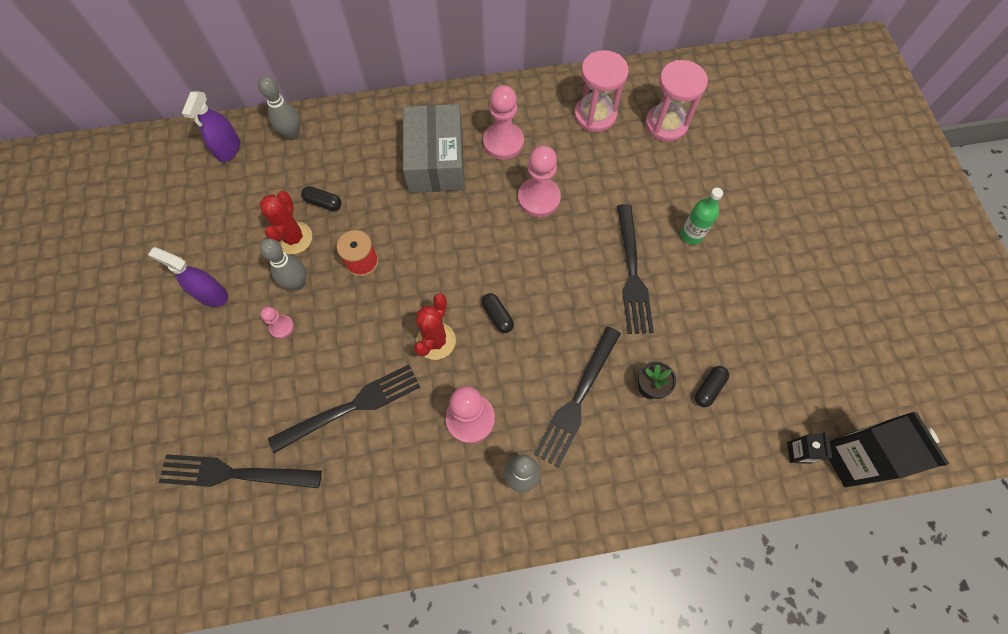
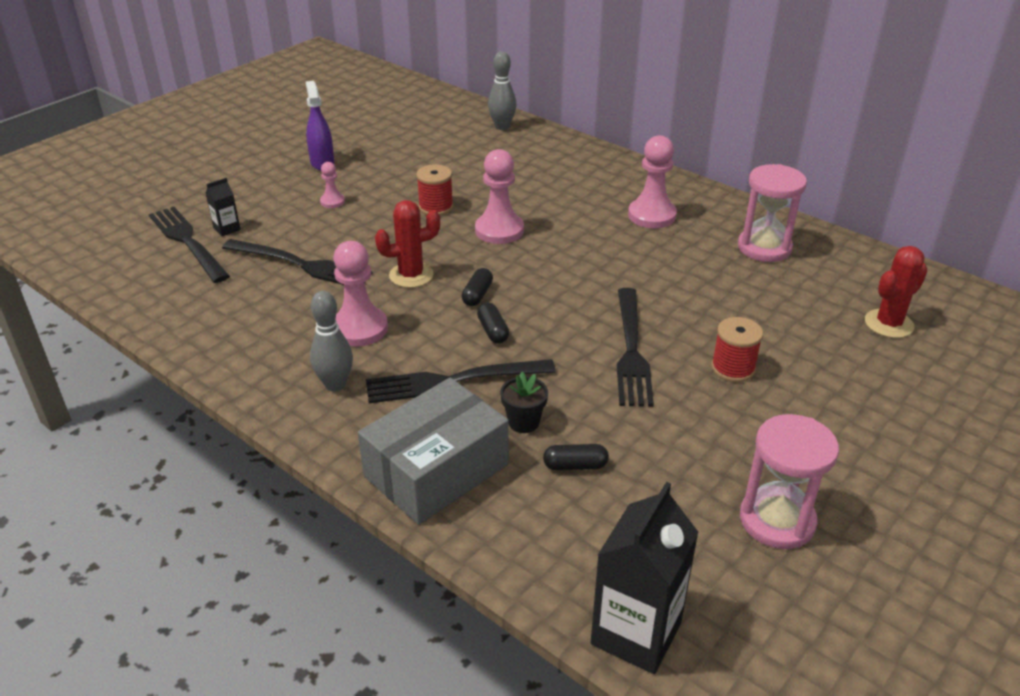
camera: 50 degrees right, 30 degrees down
purple spray bottle [182,91,240,162] -> none
red cactus [260,191,312,254] -> red cactus moved to [865,246,928,338]
grey bowling pin [260,239,306,290] -> none
black capsule [301,186,342,211] -> black capsule moved to [477,302,509,344]
grey box [403,104,465,193] -> grey box moved to [358,377,509,525]
pink pawn [518,145,561,217] -> pink pawn moved to [475,149,524,244]
black fork [617,204,654,334] -> black fork turned 45 degrees counterclockwise [617,288,654,407]
pink hourglass [645,60,708,142] -> pink hourglass moved to [740,414,839,549]
green bottle [680,188,723,245] -> red spool [711,317,763,382]
black carton [787,432,832,464] -> black carton moved to [205,178,241,236]

